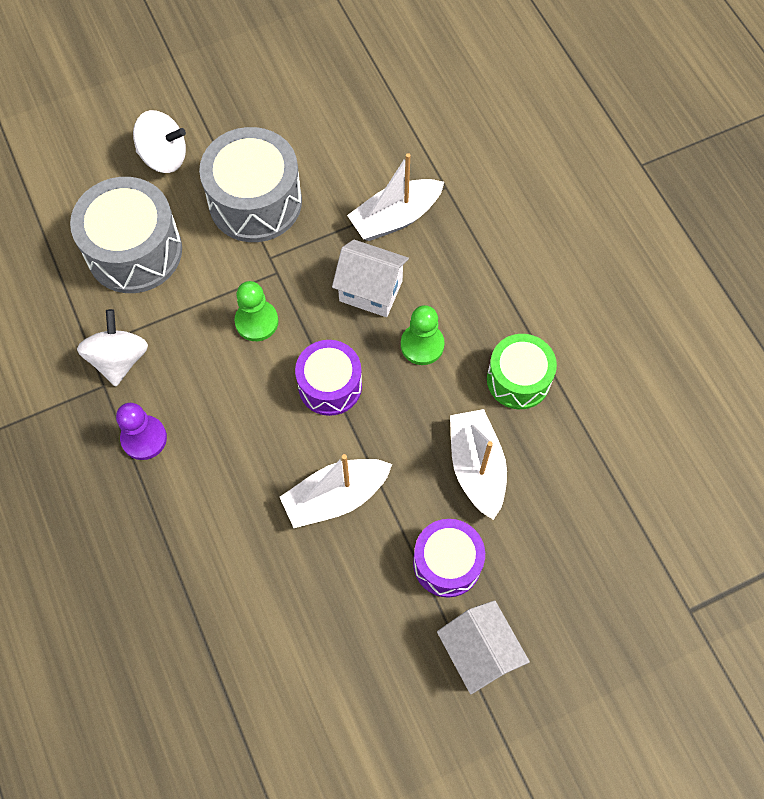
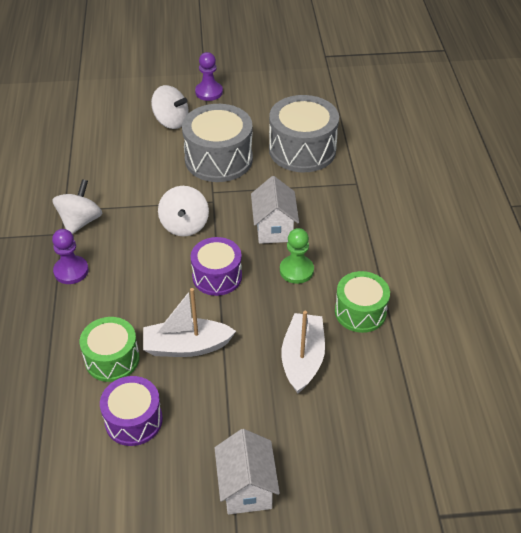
camera: 20 degrees right, 20 degrees down
grey drum [70,177,182,293] -> grey drum moved to [269,95,339,172]
green pawn [234,281,278,341] -> white spinning top [158,186,209,236]
white house [332,240,409,317] -> white house turned 45 degrees clockwise [251,176,299,244]
white boat [347,153,444,241] -> none
purple drum [413,519,485,598] -> purple drum moved to [100,376,163,446]
none -> green drum [80,317,140,382]
none -> purple pawn [195,52,223,101]

